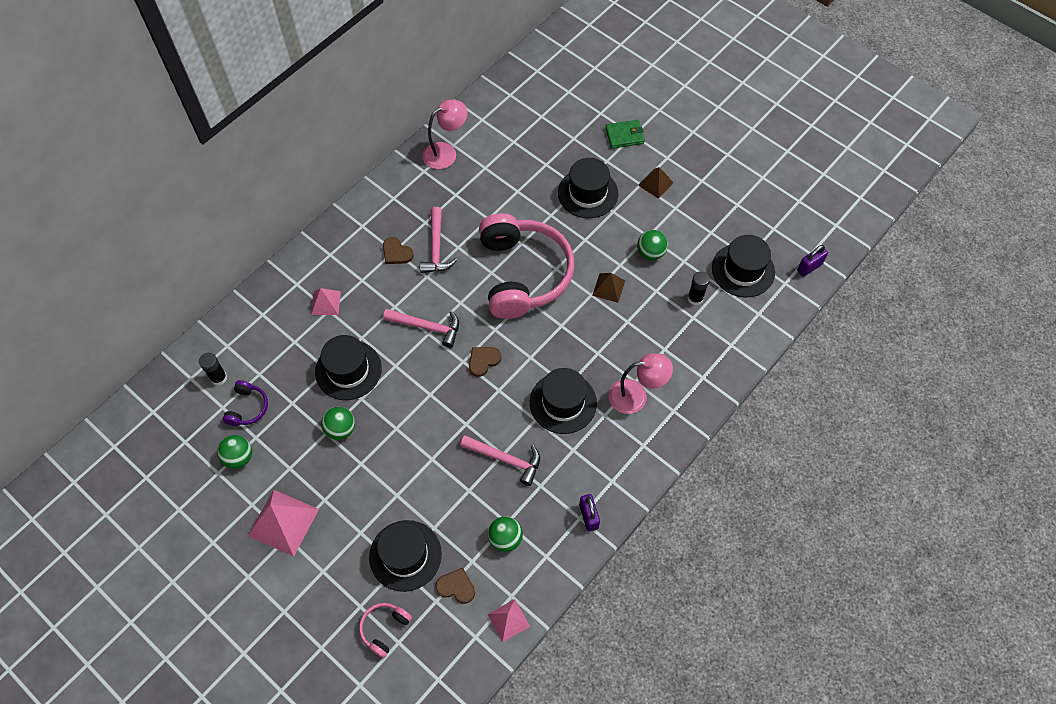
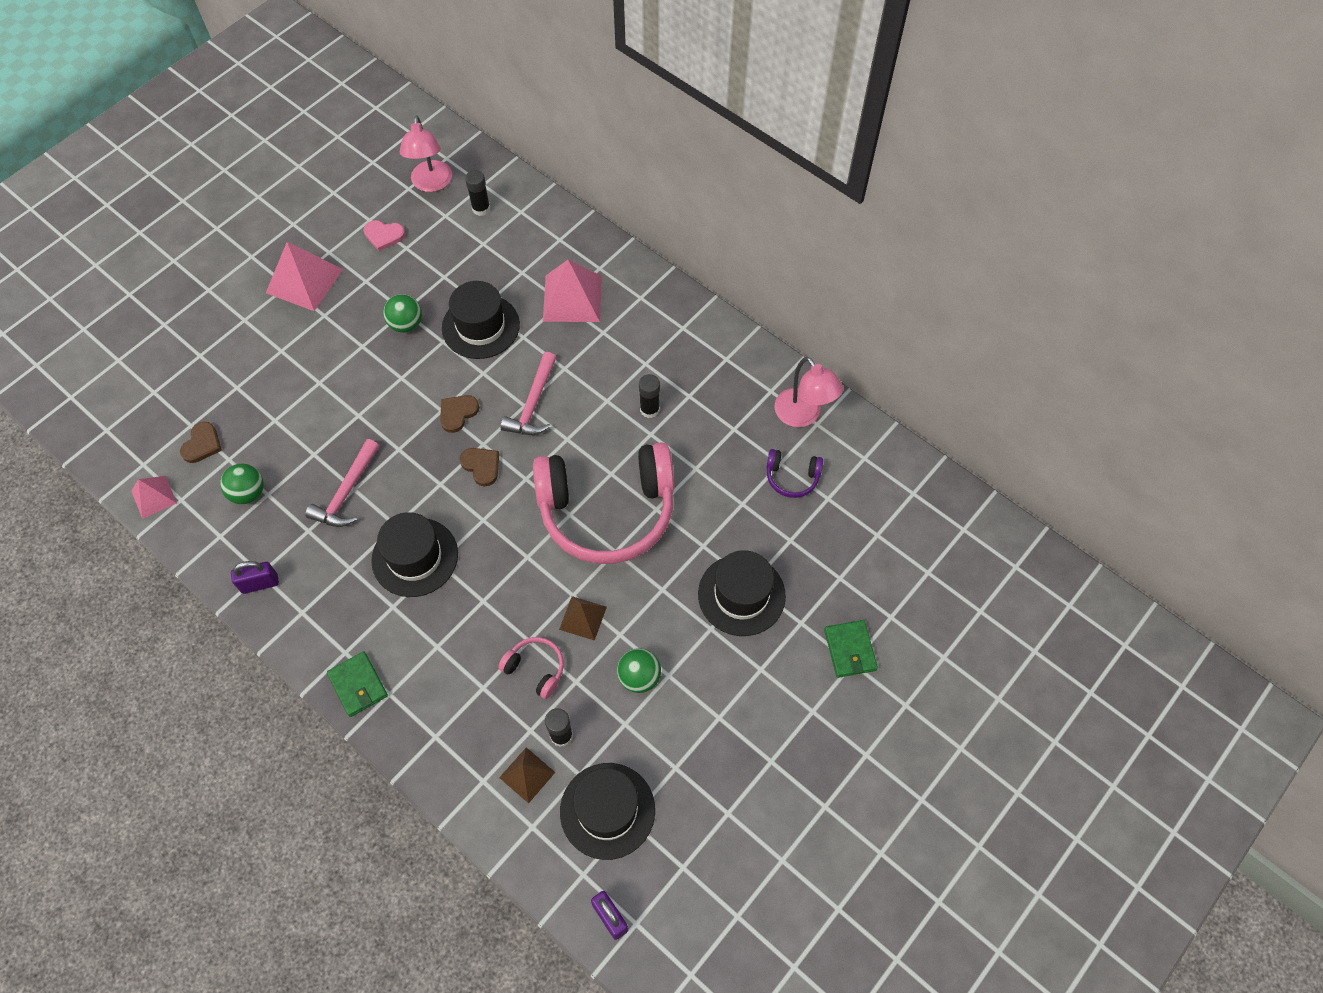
camera: 90 degrees right, 0 degrees up
green ball [217,435,252,469] -> pink heart [364,220,405,251]
purple headphones [223,380,268,426] -> purple headphones moved to [766,449,823,498]
pink pyramid [311,288,341,315] -> pink pyramid [543,260,602,322], size x1.74
pink headphones [359,603,412,658] -> pink headphones moved to [498,637,564,699]
black hat [369,520,442,592] -> none
brown heart [383,237,414,264] -> brown heart moved to [440,395,479,433]
pink hammer [420,207,457,273] -> black glue stick [639,374,660,418]
pink lamp [609,353,673,414] -> pink lamp moved to [400,116,452,192]
brown pyramid [638,167,674,199] -> brown pyramid moved to [499,747,555,803]
none -> green wallet [327,651,388,717]

